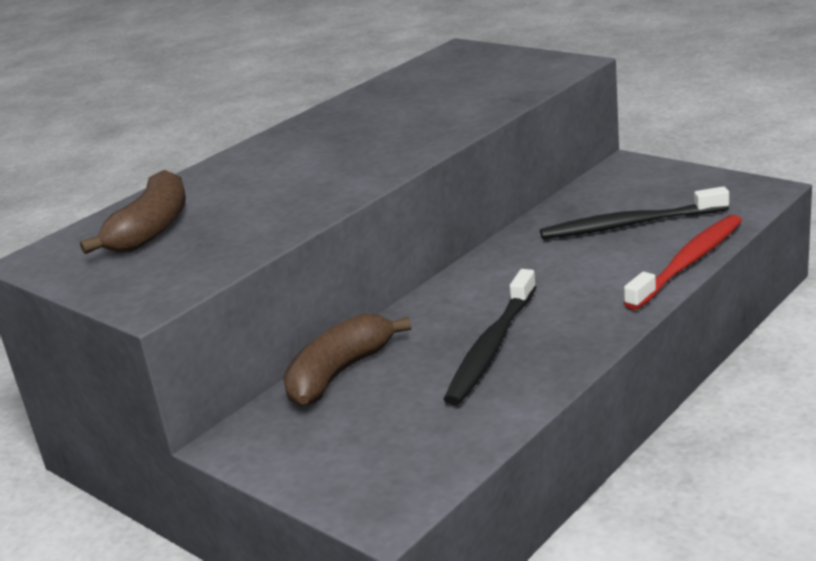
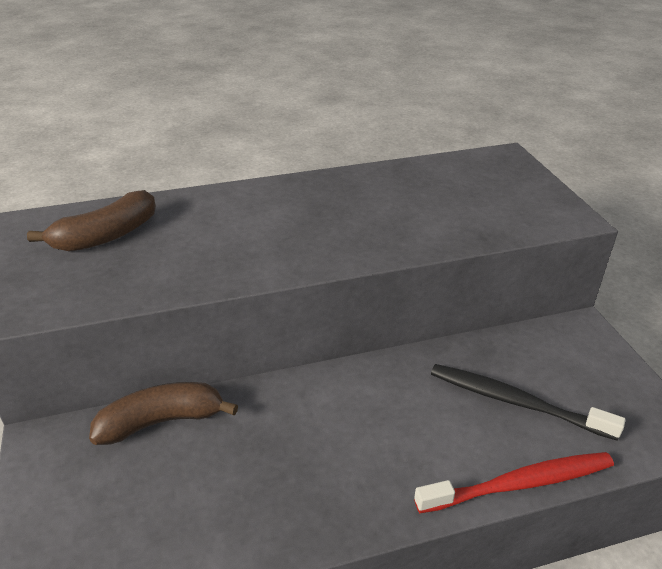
camera: 30 degrees right, 10 degrees up
black toothbrush [444,269,536,405] -> none

